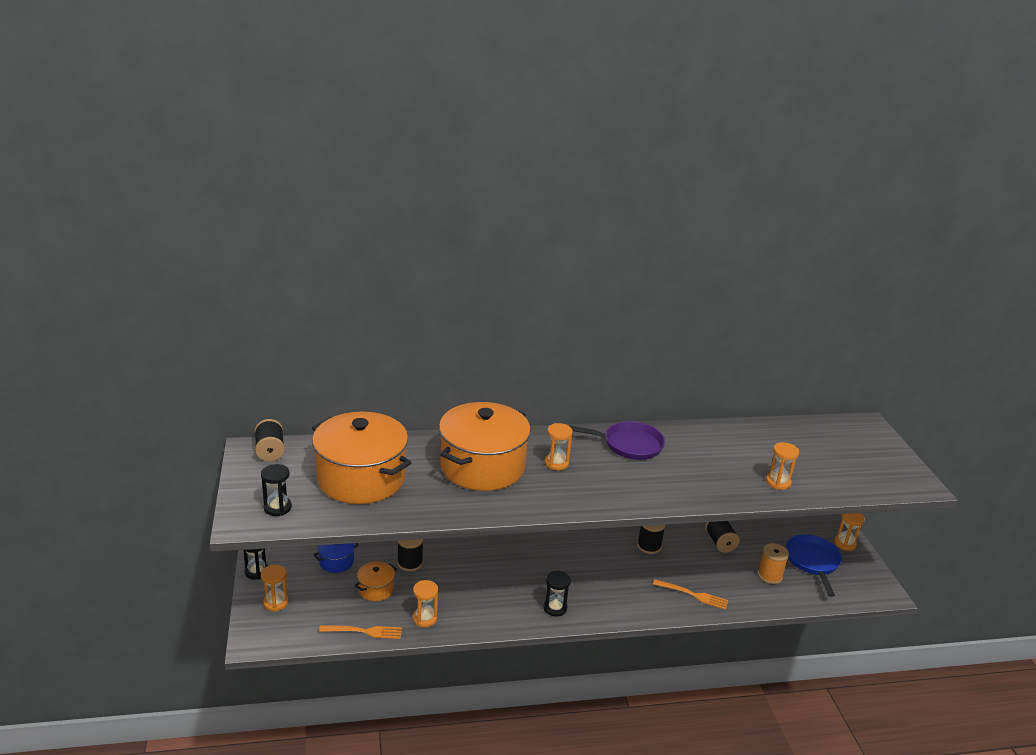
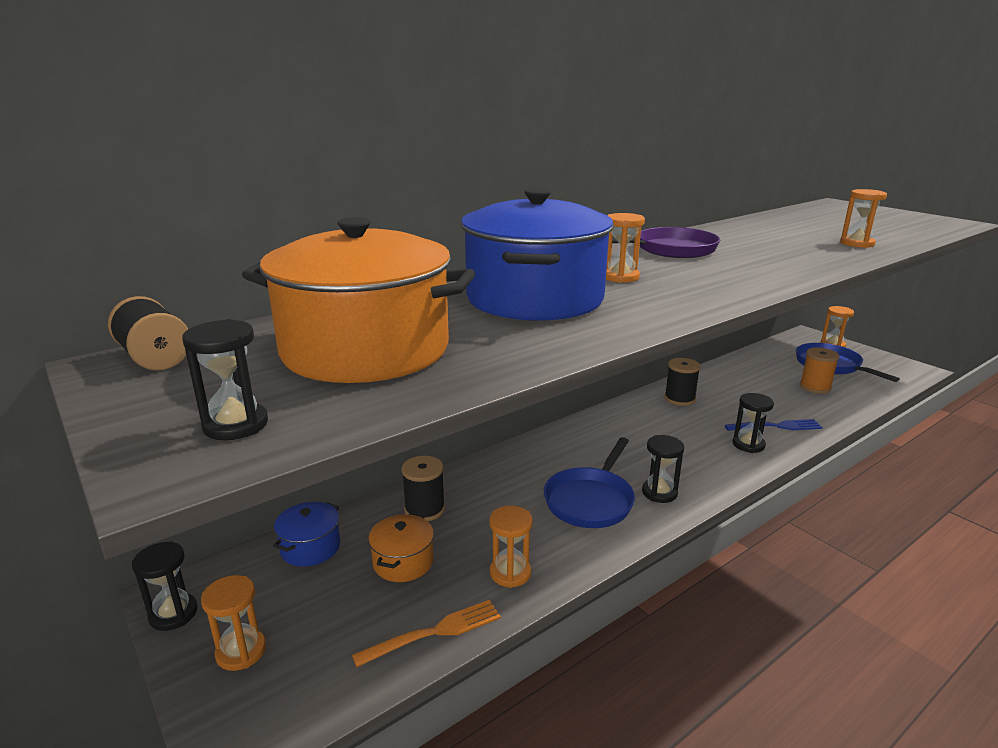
camera: 25 degrees left, 5 degrees down
orange pot [439,402,531,491] -> blue pot [461,188,614,321]
orange fork [653,579,729,610] -> blue fork [725,419,823,431]
black spool [705,521,740,553] -> none
none -> blue pan [544,437,635,528]
none -> black hourglass [733,393,774,453]

